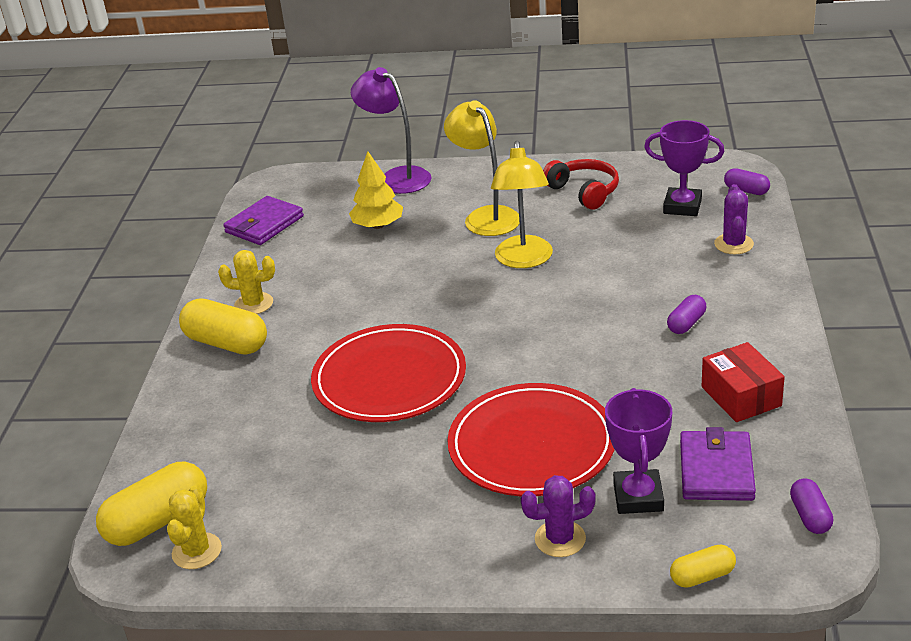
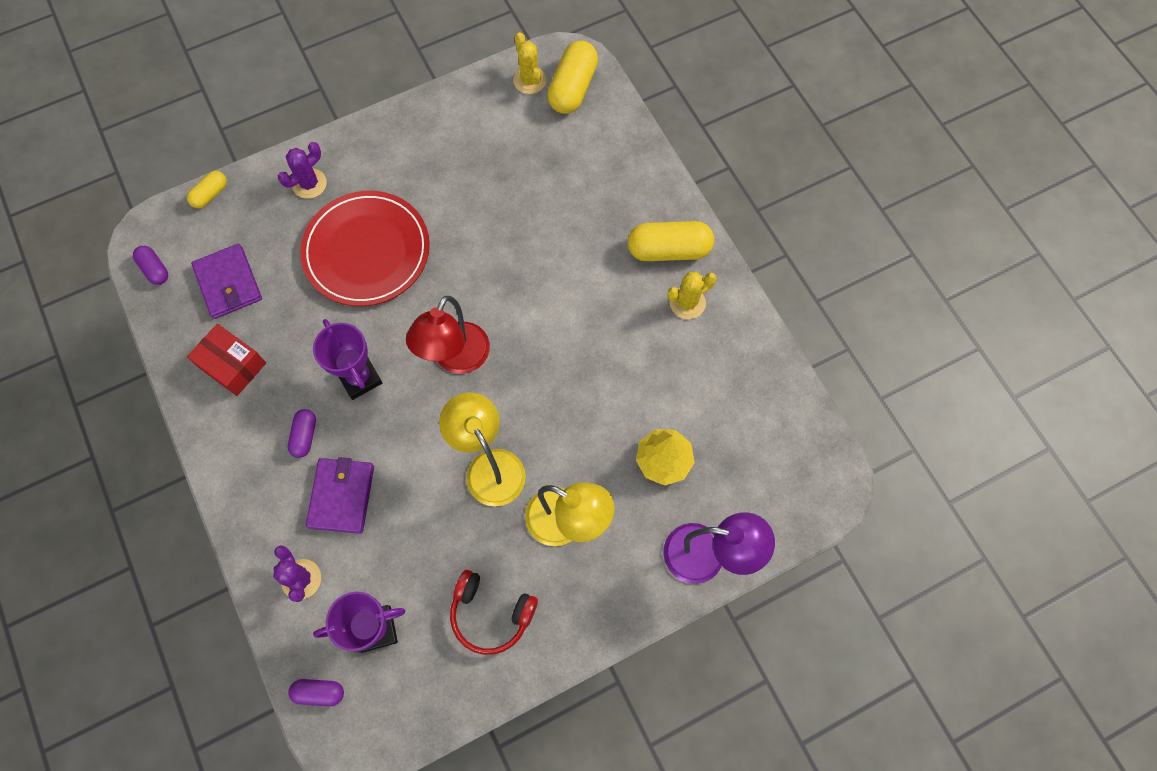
camera: 145 degrees right, 35 degrees up
purple wallet [223,196,304,245] -> purple wallet moved to [306,457,374,534]
red plate [311,324,466,422] -> none
purple trophy [605,388,672,514] -> purple trophy moved to [313,319,382,400]
none -> red lamp [406,296,490,374]

